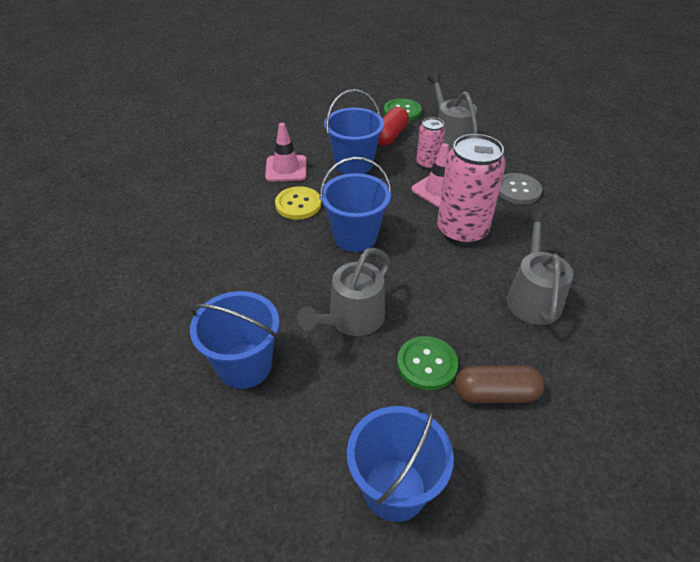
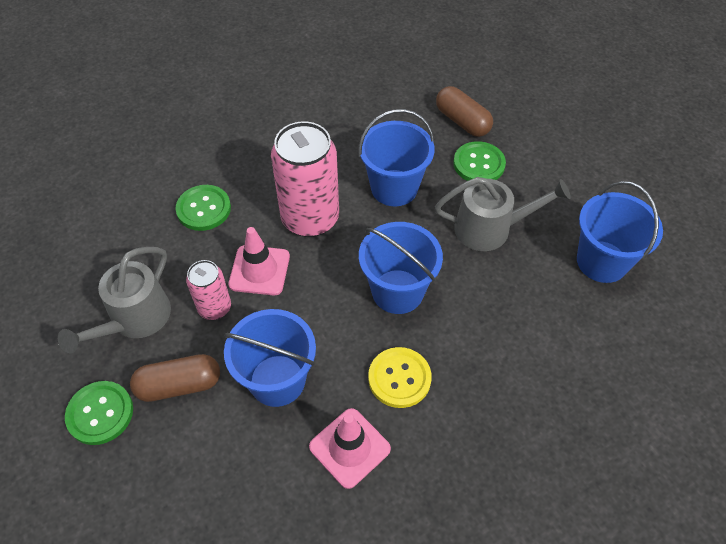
camera: 130 degrees left, 10 degrees up
blue bucket [347,406,454,522] -> blue bucket moved to [358,109,435,206]
red capsule [378,107,409,146] -> brown capsule [130,354,220,402]
grey button [498,173,542,204] -> green button [176,185,231,231]
grey watering can [507,211,573,325] -> none

